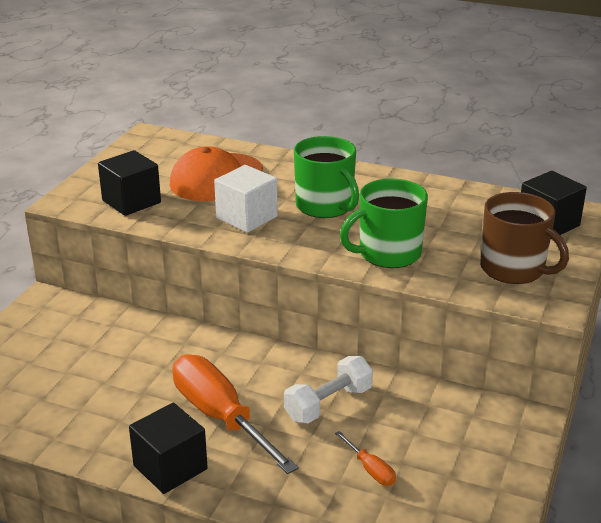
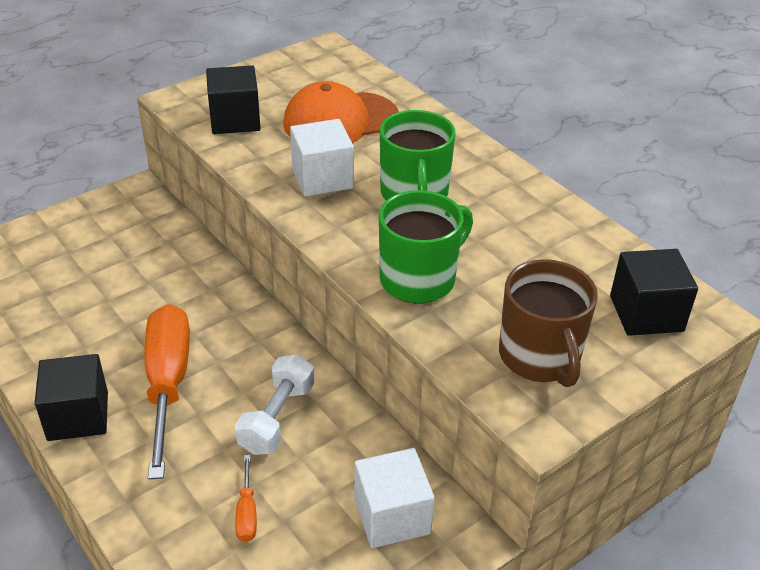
camera: 30 degrees right, 10 degrees up
white dumbbell [284,356,373,423] -> white dumbbell turned 60 degrees counterclockwise [235,354,314,455]
green mug [340,178,428,268] -> green mug turned 135 degrees clockwise [379,190,473,303]
none -> white cube [355,448,435,548]

